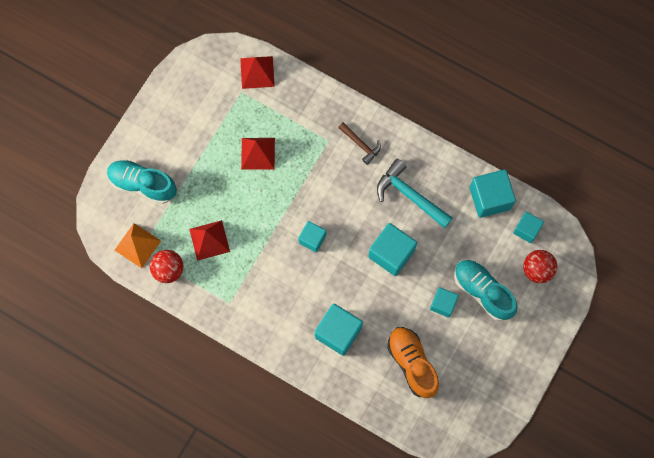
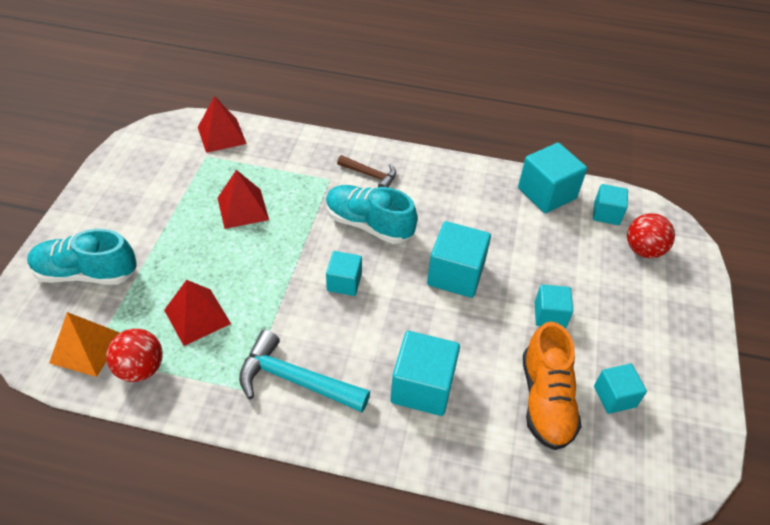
camera: 20 degrees left, 25 degrees down
turquoise hammer [377,159,453,228] -> turquoise hammer moved to [239,330,370,412]
orange shoe [387,327,439,398] -> orange shoe turned 135 degrees counterclockwise [523,322,581,450]
turquoise shoe [454,260,517,321] -> turquoise shoe moved to [326,185,418,244]
none -> turquoise cube [594,364,647,414]

